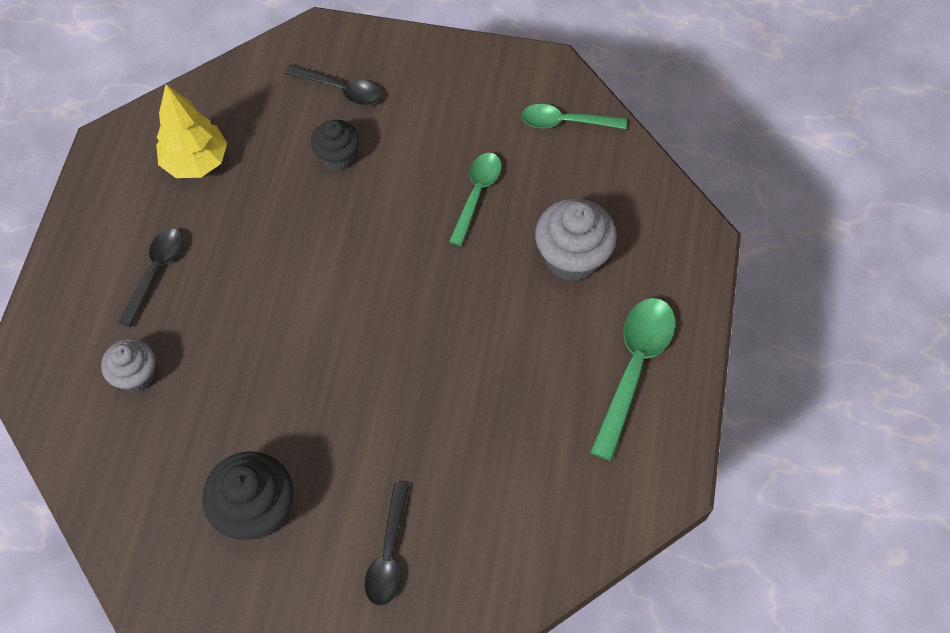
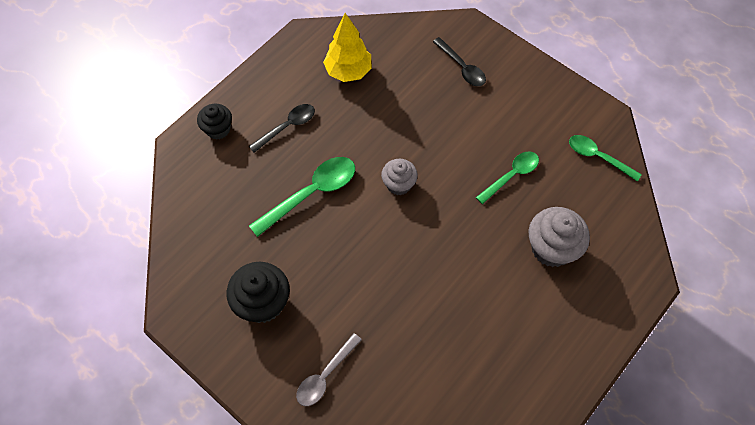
camera: 30 degrees right, 0 degrees up
grey cupcake [101,339,155,392] -> grey cupcake moved to [381,159,418,195]
black cupcake [311,120,359,170] -> black cupcake moved to [197,104,232,140]
black spoon [364,483,409,605] -> grey spoon [296,333,362,406]
green spoon [590,298,675,461] -> green spoon moved to [249,157,355,237]

